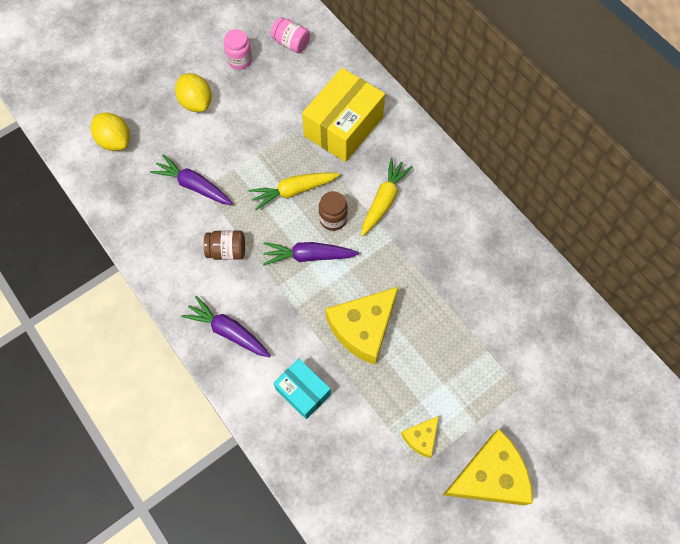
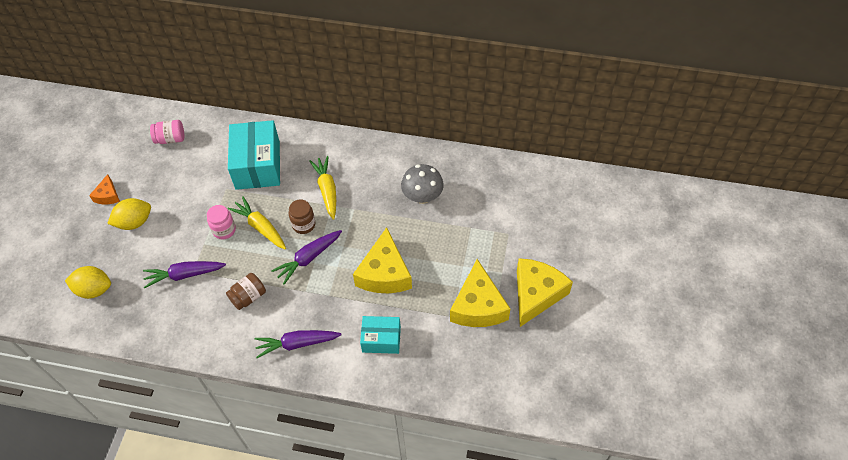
camera: 40 degrees left, 10 degrees down
yellow lemon [175,73,212,112] -> yellow lemon turned 45 degrees counterclockwise [107,198,151,230]
pink jar [224,29,252,70] -> pink jar moved to [207,205,236,239]
yellow carrot [249,172,340,210] -> yellow carrot turned 105 degrees clockwise [228,196,286,249]
yellow box [302,68,385,162] -> turquoise box [228,120,280,190]
yellow cheese [401,416,439,458] -> yellow cheese [450,259,510,327], size x1.99
none -> orange cheese [89,174,120,204]
none -> grey mushroom [401,164,444,204]

